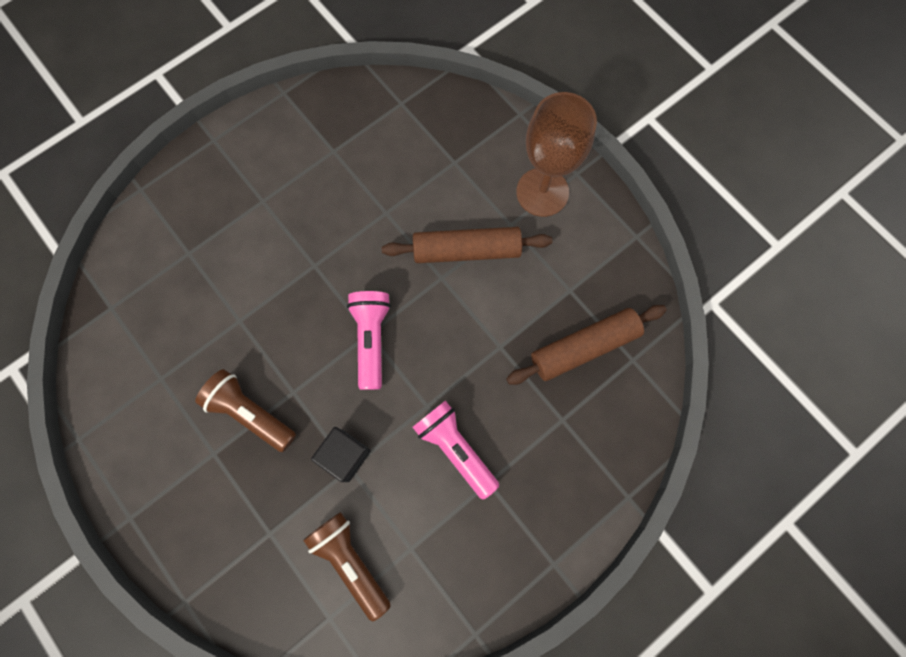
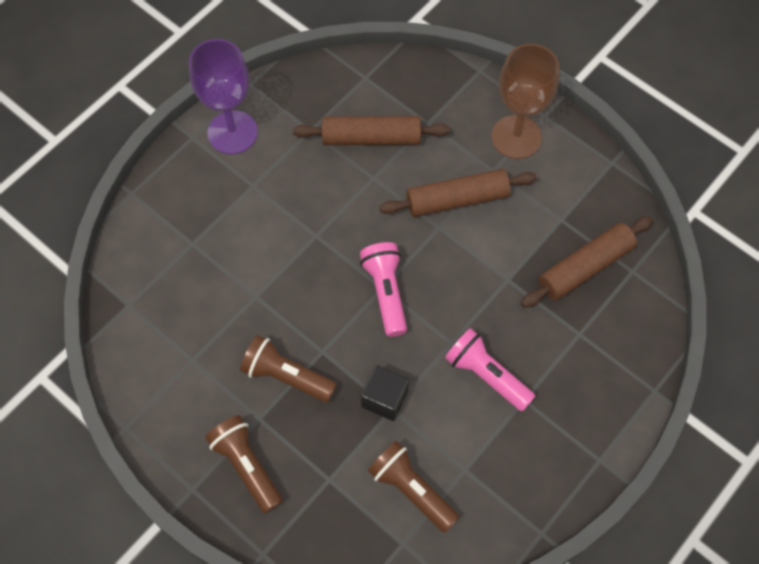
camera: 10 degrees left, 10 degrees down
none -> purple goblet [189,39,258,154]
none -> brown flashlight [205,415,283,514]
none -> brown rolling pin [293,116,450,145]

